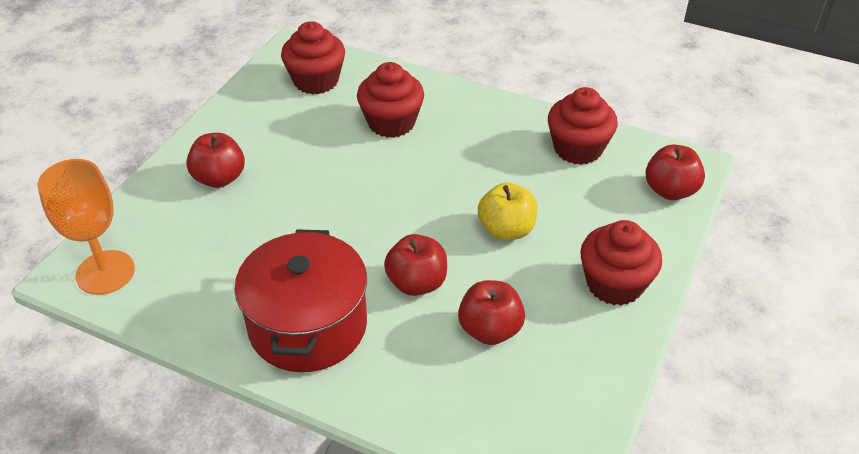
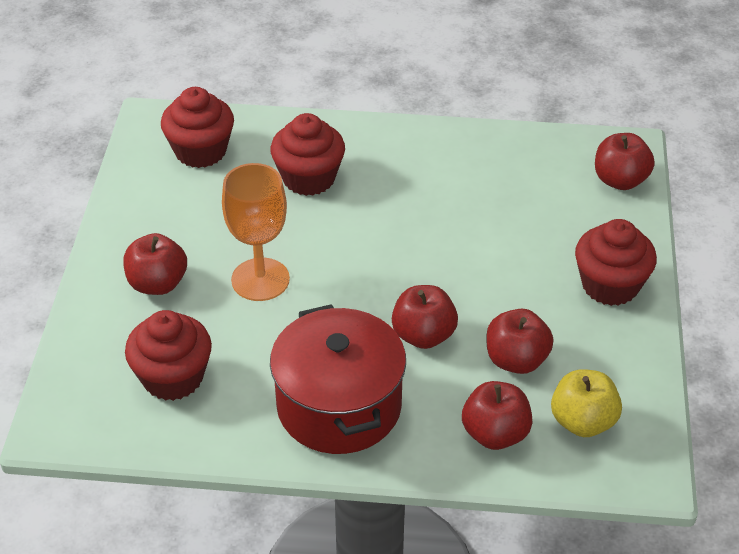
camera: 20 degrees left, 0 degrees up
orange goblet [38,159,135,295] -> orange goblet moved to [222,163,290,301]
yellow apple [478,183,537,241] -> yellow apple moved to [551,369,622,437]
red cupcake [548,87,618,165] -> red cupcake moved to [125,310,212,401]
none -> red apple [462,381,532,450]

